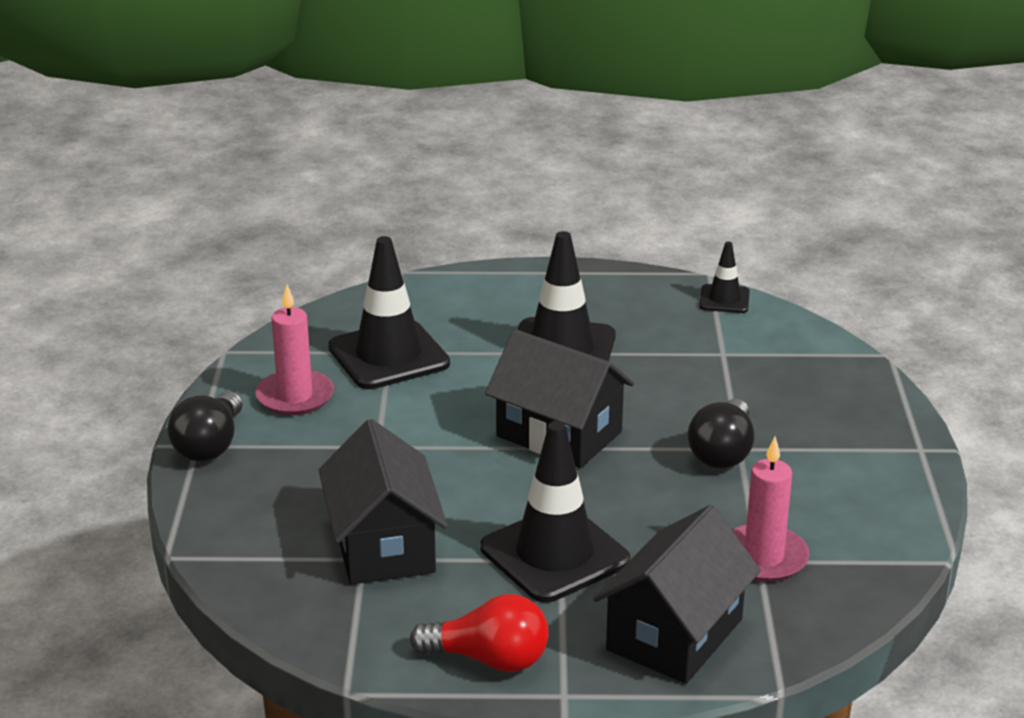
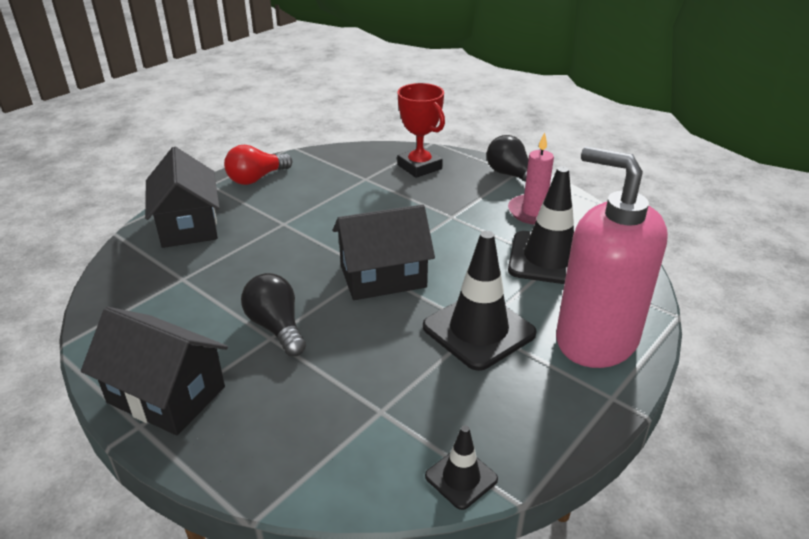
camera: 130 degrees right, 5 degrees up
black house [319,419,448,585] -> black house moved to [81,307,228,435]
black traffic cone [480,421,630,603] -> none
pink candle [732,437,810,582] -> none
none -> red trophy [397,83,445,178]
none -> pink soap dispenser [556,147,668,368]

